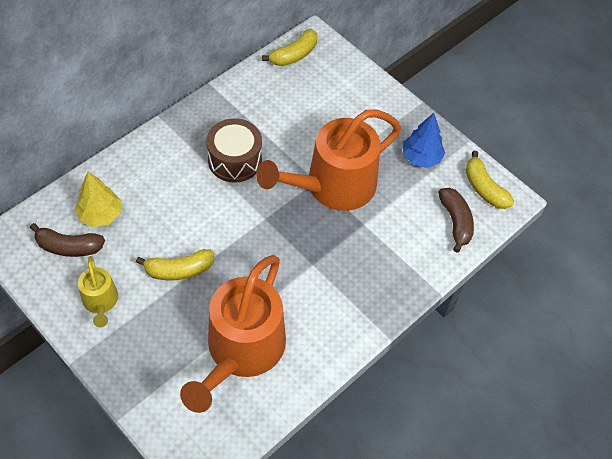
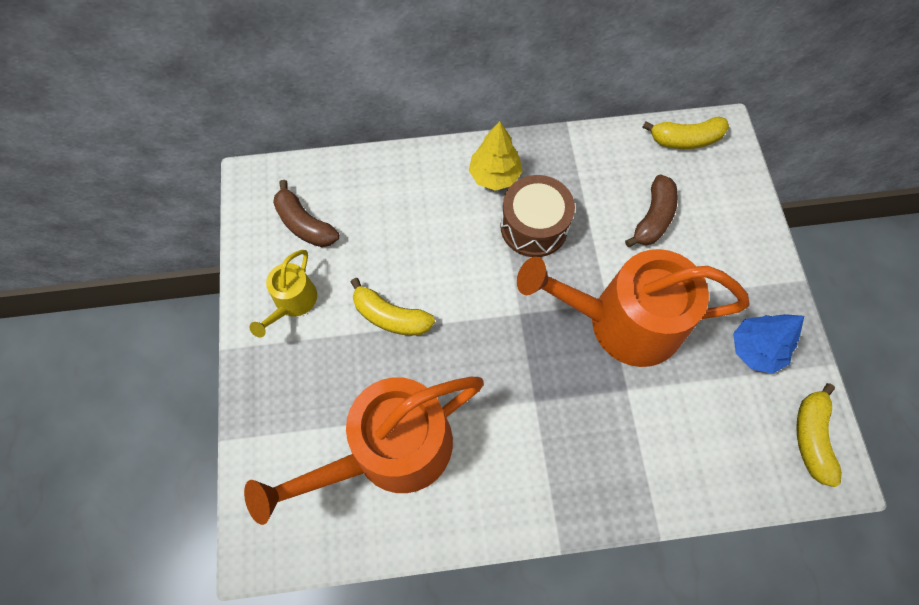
camera: 40 degrees right, 10 degrees up
yellow tree [75,172,121,227] -> yellow tree moved to [469,121,523,191]
brown banana [438,188,474,253] -> brown banana moved to [625,174,678,247]

